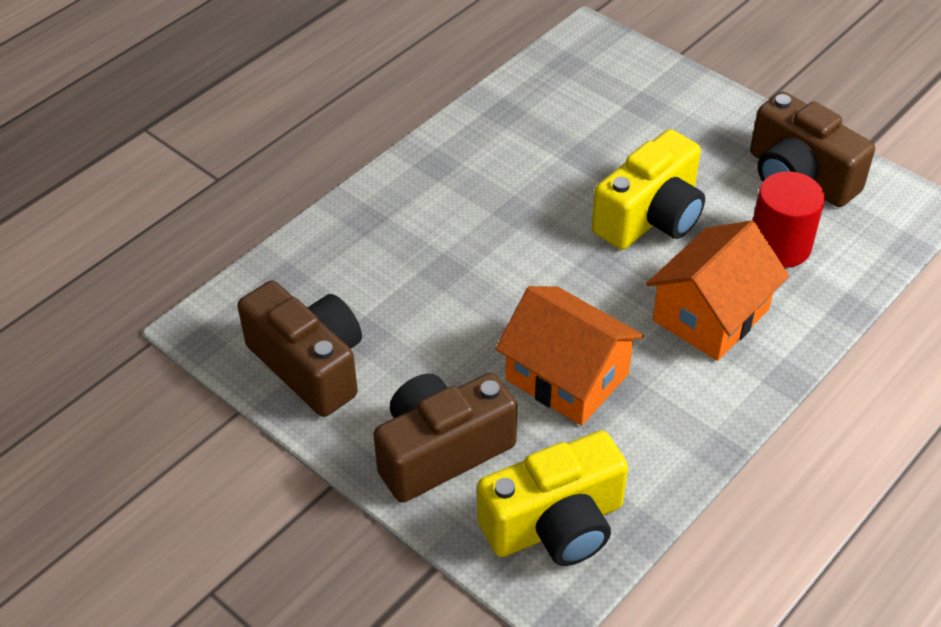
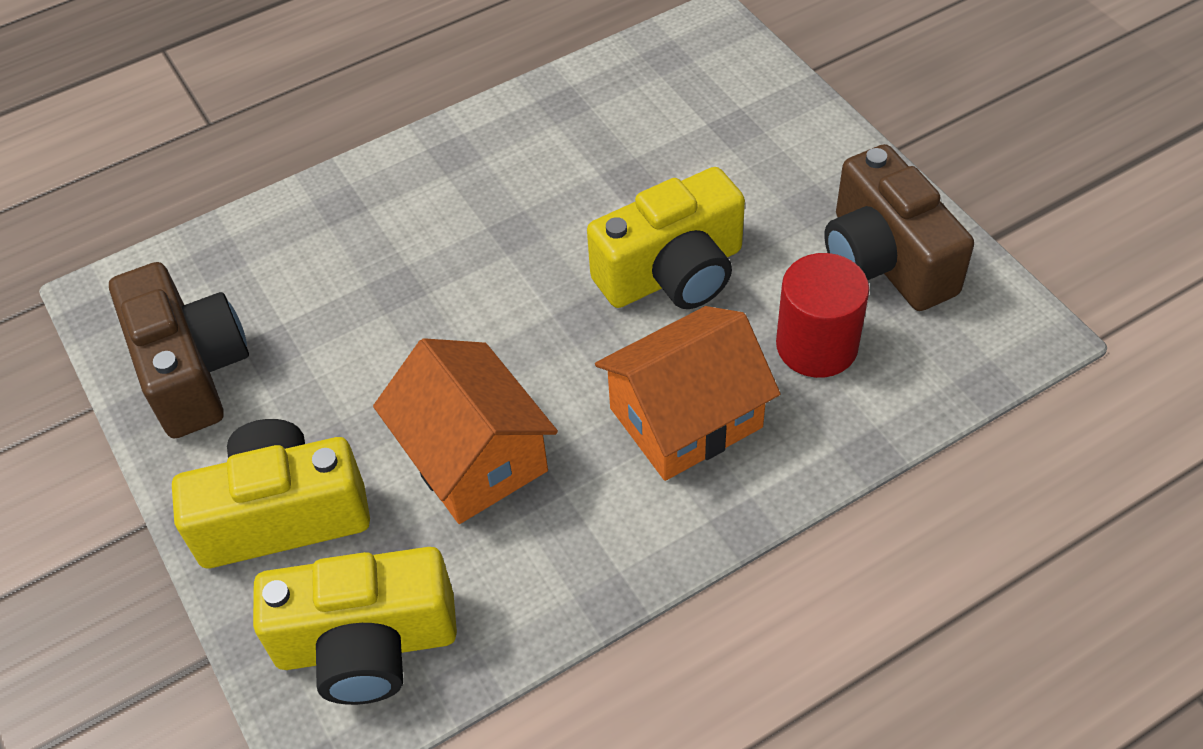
camera: 20 degrees right, 5 degrees up
brown camera [373,373,517,503] -> yellow camera [172,419,370,568]

